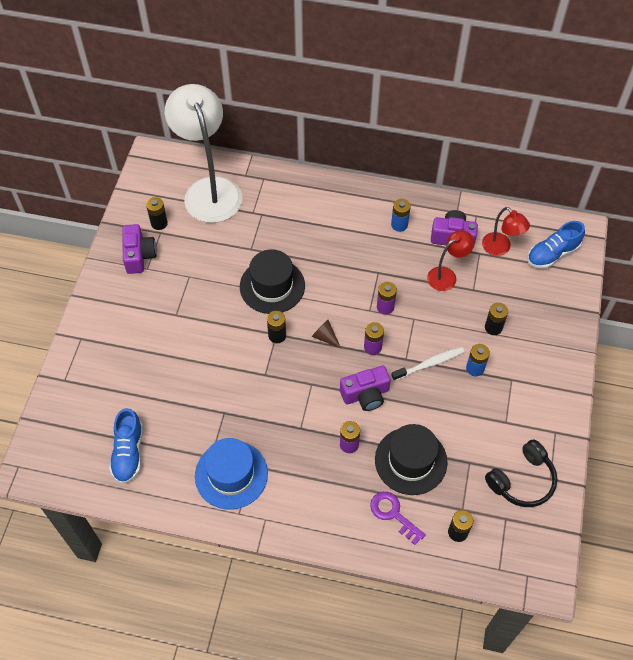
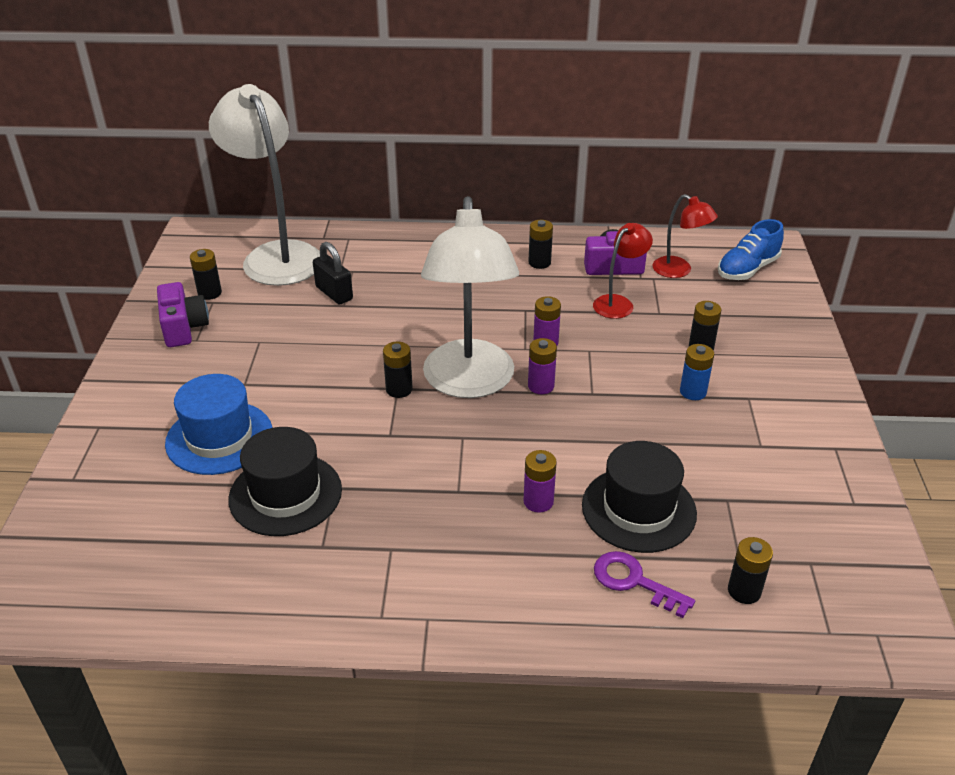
camera: 10 degrees left, 20 degrees down
blue shoe [109,408,143,484] -> none
blue hat [195,438,268,510] -> blue hat moved to [165,374,273,475]
black hat [240,249,305,314] -> black hat moved to [228,427,342,536]
brown cone [311,320,341,348] -> white lamp [421,196,519,398]
purple camera [340,366,391,411] -> none
blue battery [391,199,411,232] -> black battery [528,220,553,269]
white toothbrush [391,347,464,381] -> none
black headphones [485,439,557,507] -> none
none -> black padlock [313,242,353,305]

